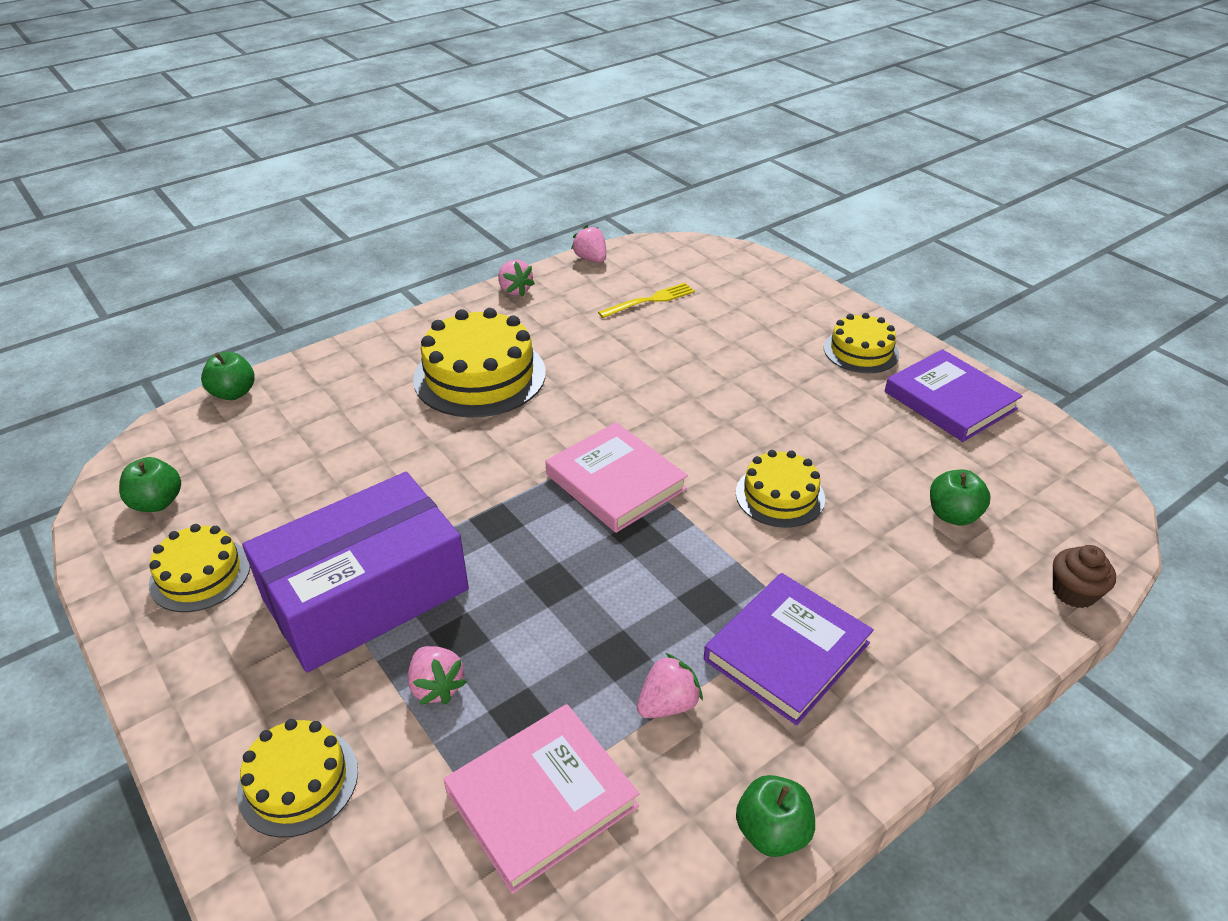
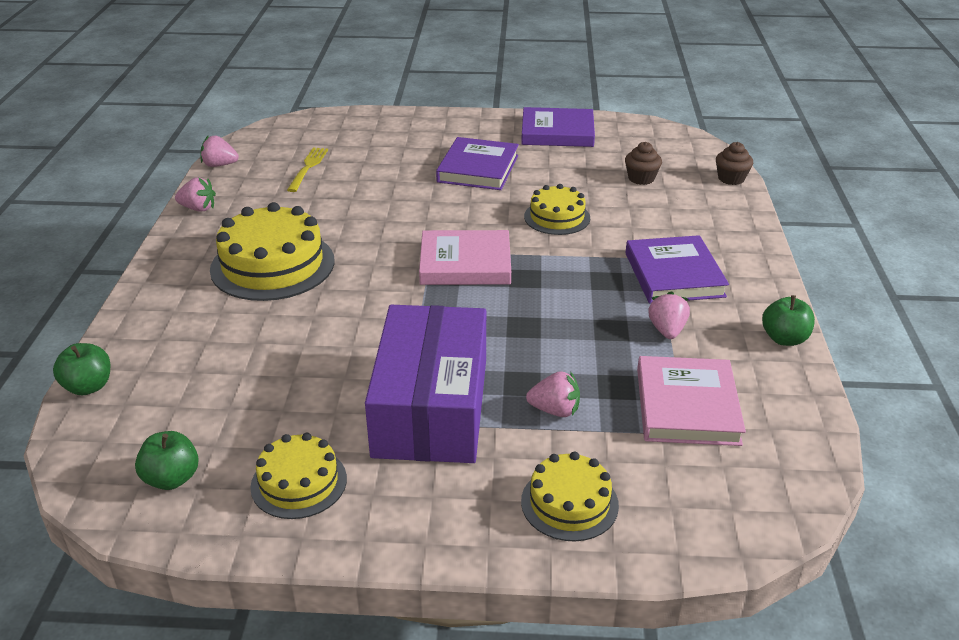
camera: 50 degrees left, 5 degrees down
yellow cake [824,313,899,373] -> none
green apple [930,470,991,525] -> brown cupcake [625,142,662,185]
none -> purple book [436,137,519,190]

